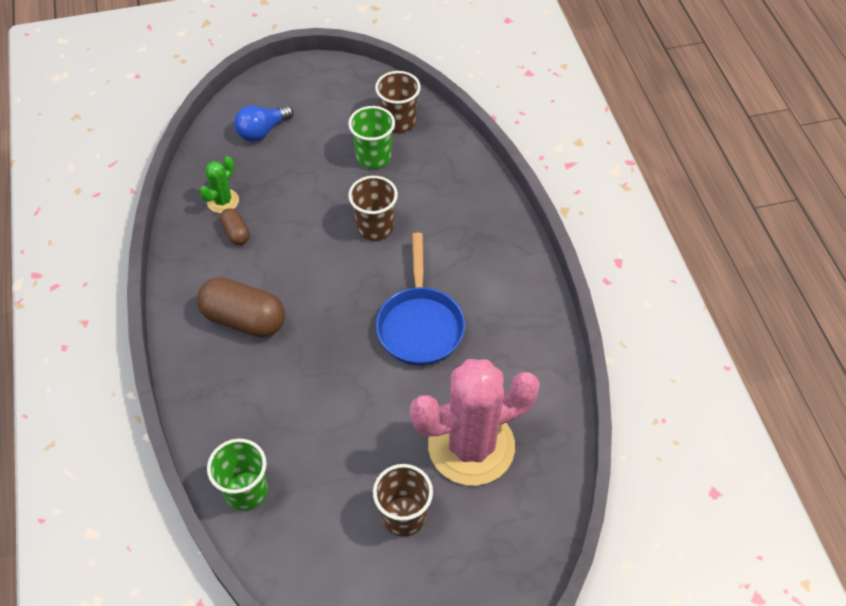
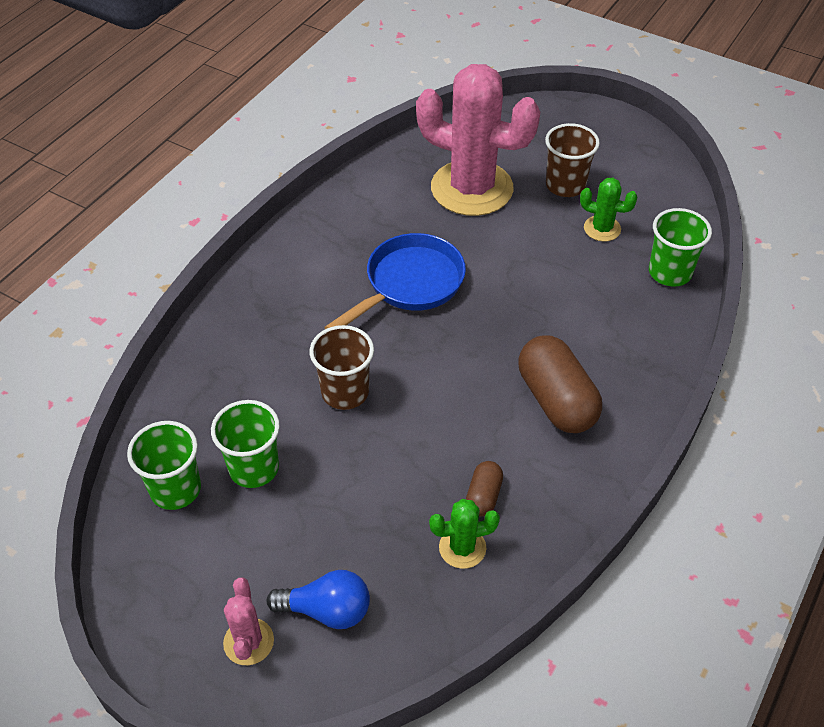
camera: 135 degrees left, 5 degrees down
brown cup [375,71,421,133] -> green cup [127,421,201,510]
none -> pink cactus [223,577,274,665]
none -> green cactus [580,178,638,242]

